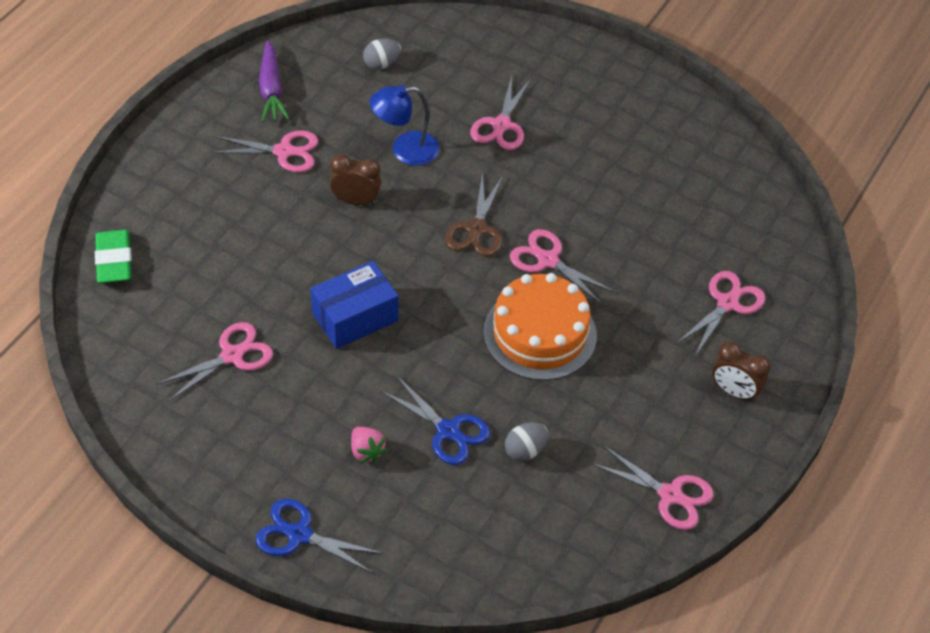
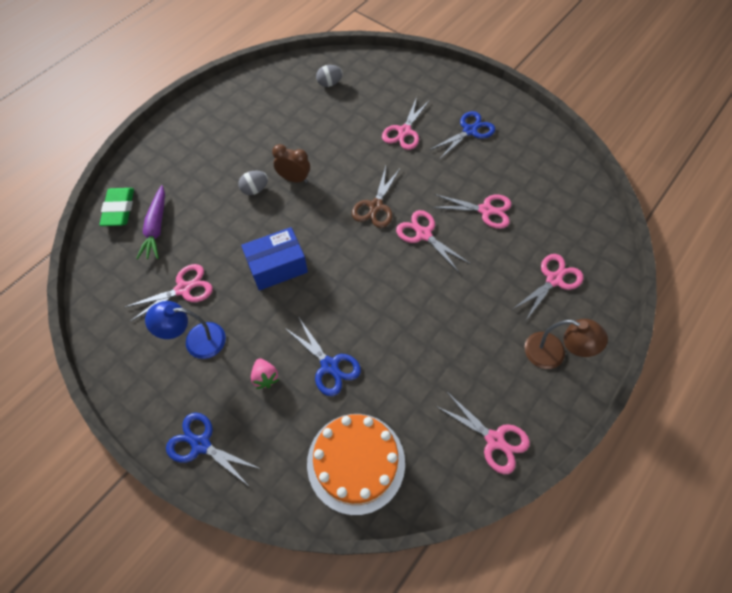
camera: 10 degrees right, 10 degrees up
pink scissors [211,131,318,172] -> pink scissors moved to [432,194,511,229]
purple carrot [259,40,290,122] -> purple carrot moved to [136,185,165,260]
blue lamp [370,85,440,166] -> blue lamp moved to [145,301,226,359]
orange cake [483,273,597,381] -> orange cake moved to [307,414,405,515]
grey egg [505,422,548,461] -> grey egg moved to [238,171,268,195]
brown clock [712,342,771,402] -> brown lamp [524,319,608,369]
none -> blue scissors [430,111,495,159]

